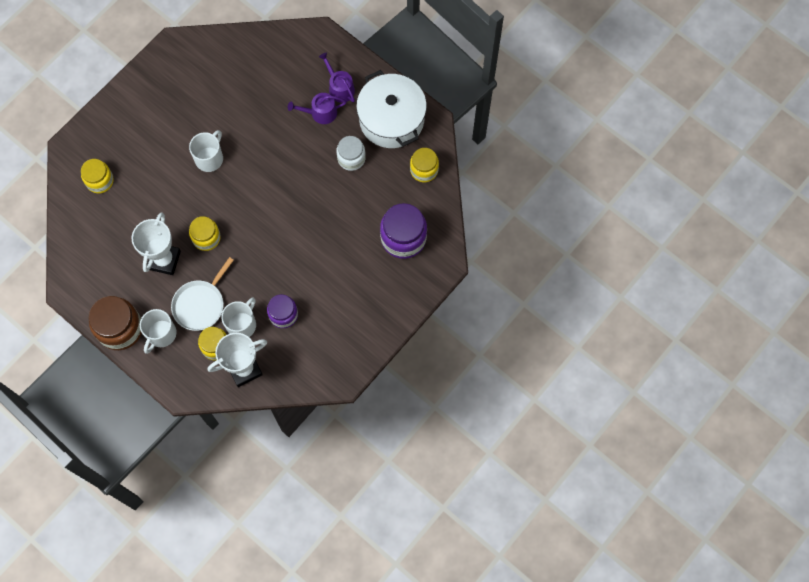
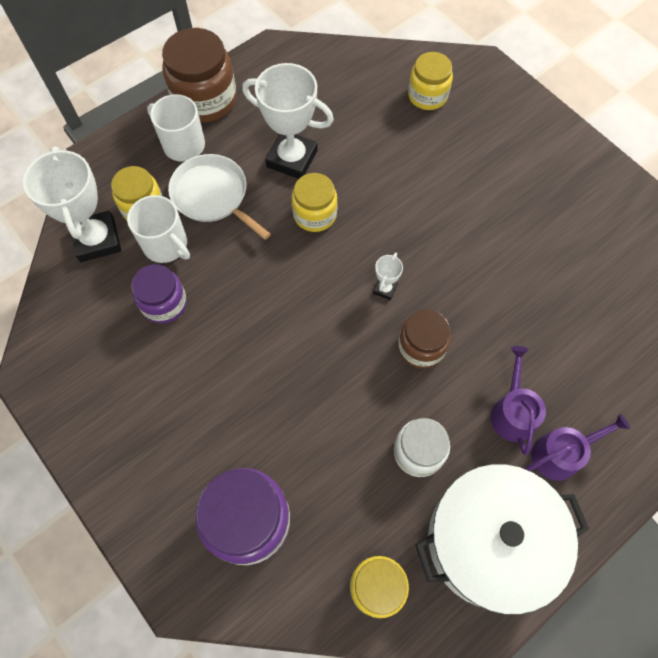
camera: 100 degrees right, 5 degrees down
white mug [189,130,223,172] -> none
none -> white trophy [373,253,403,300]
none -> brown jar [398,309,451,369]

